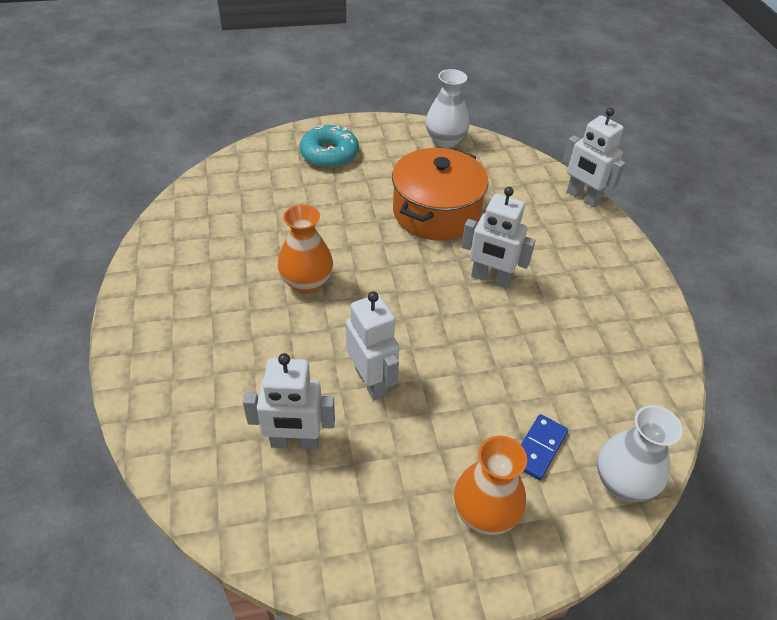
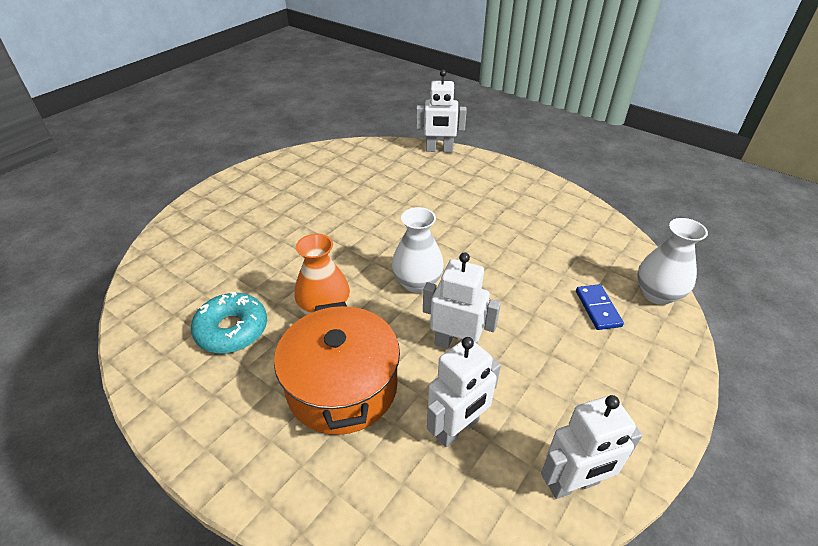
camera: 40 degrees left, 5 degrees down
turquoise donut [300,125,359,168] -> turquoise donut moved to [191,292,267,353]
orange pot [392,148,489,241] -> orange pot moved to [274,302,400,435]
white vase [426,69,470,148] -> white vase moved to [392,207,444,293]
orange vase [454,436,527,535] -> none
white robot [461,187,535,288] -> white robot moved to [541,395,642,499]

